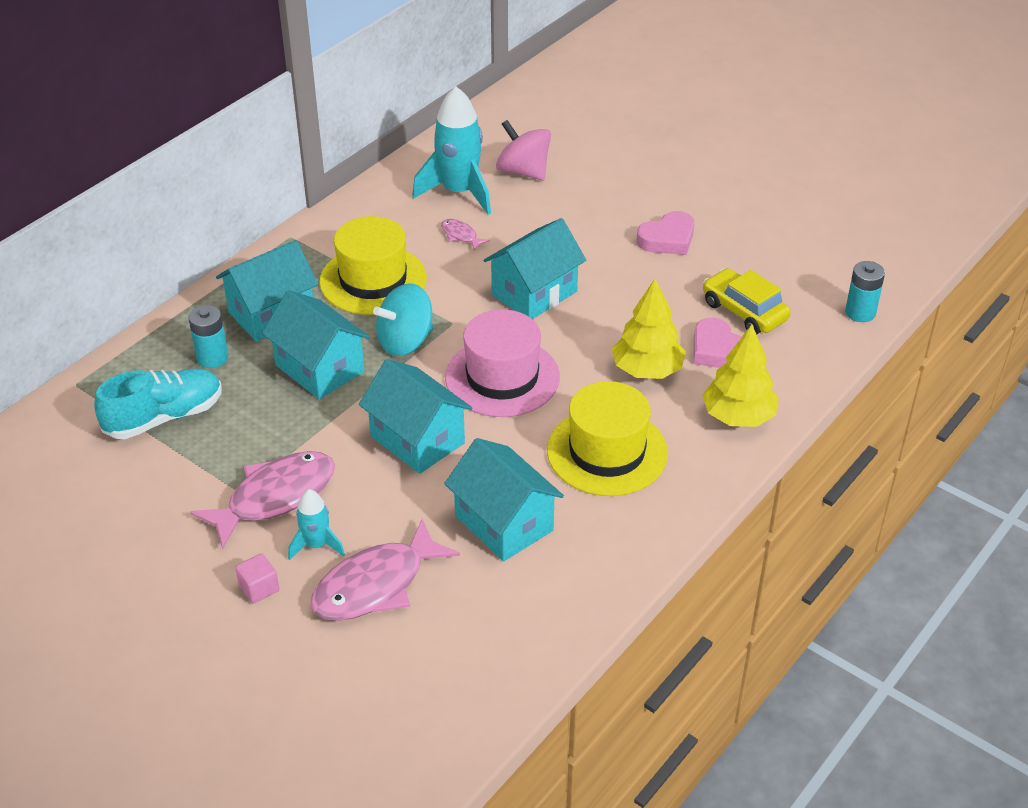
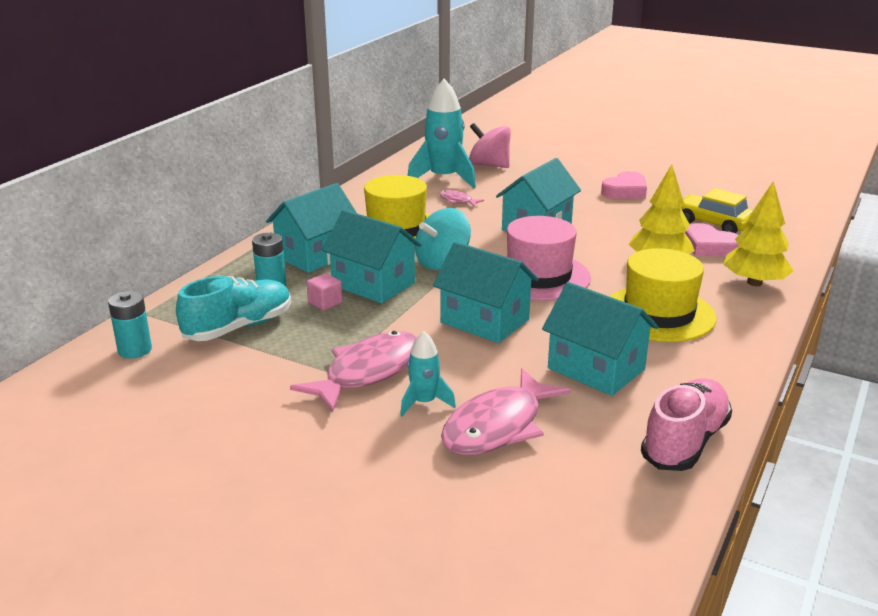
camera: 10 degrees left, 15 degrees down
pink cube [235,553,279,604] -> pink cube moved to [307,273,343,311]
turquoise battery [845,261,885,322] -> turquoise battery moved to [108,291,152,359]
none -> pink shoe [641,378,732,471]

